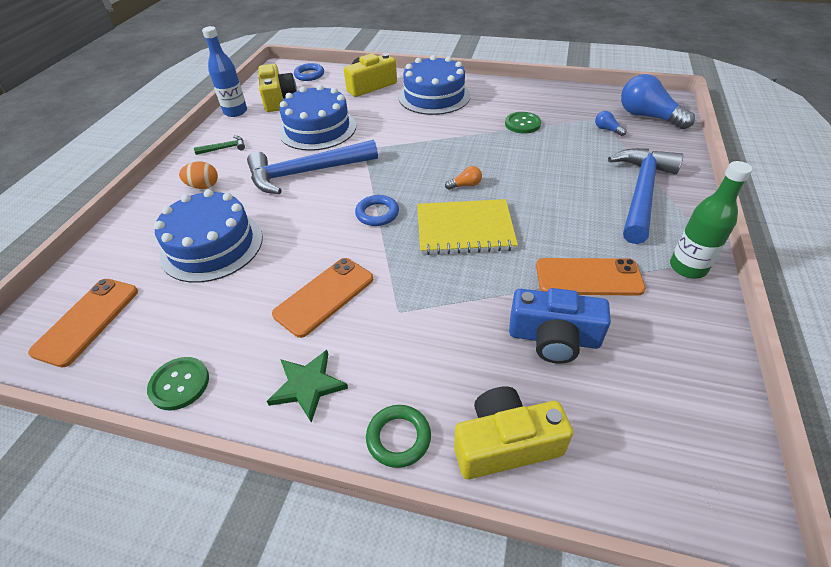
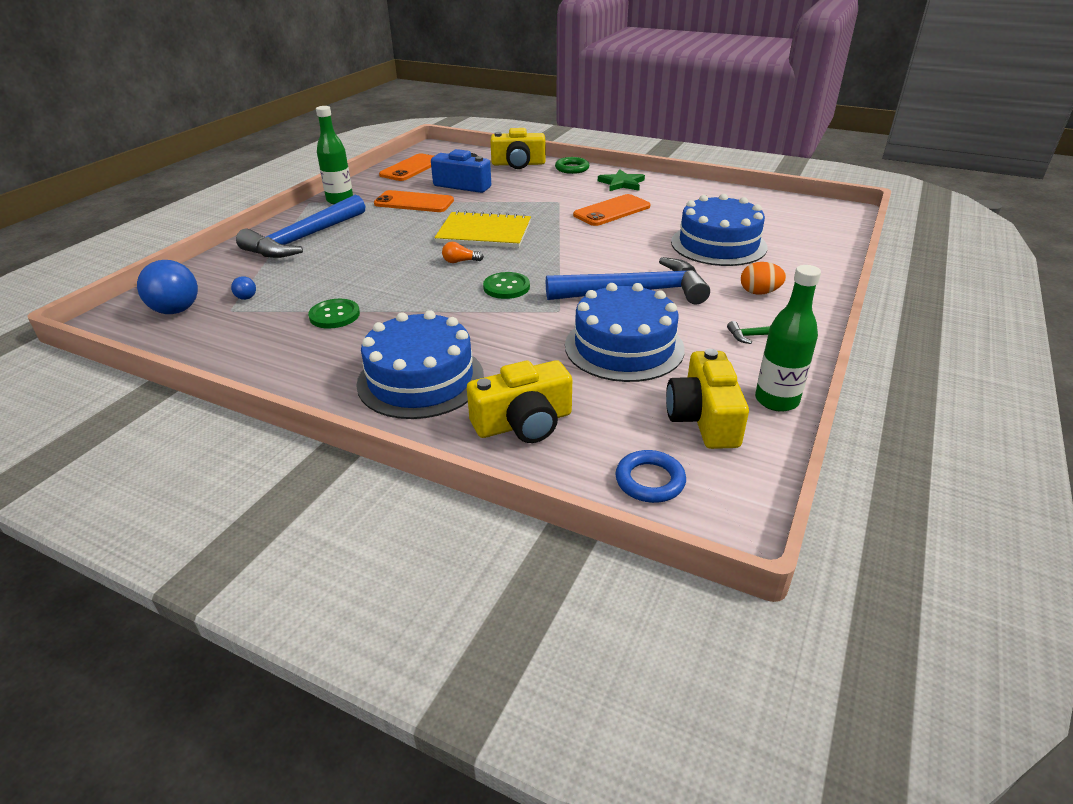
camera: 170 degrees left, 10 degrees down
orange phone [28,279,138,368] -> orange phone moved to [379,153,434,181]
green button [147,357,209,410] -> green button moved to [483,272,530,299]
blue bottle [202,26,247,117] -> green bottle [755,265,821,412]
blue ring [355,195,399,226] -> none

